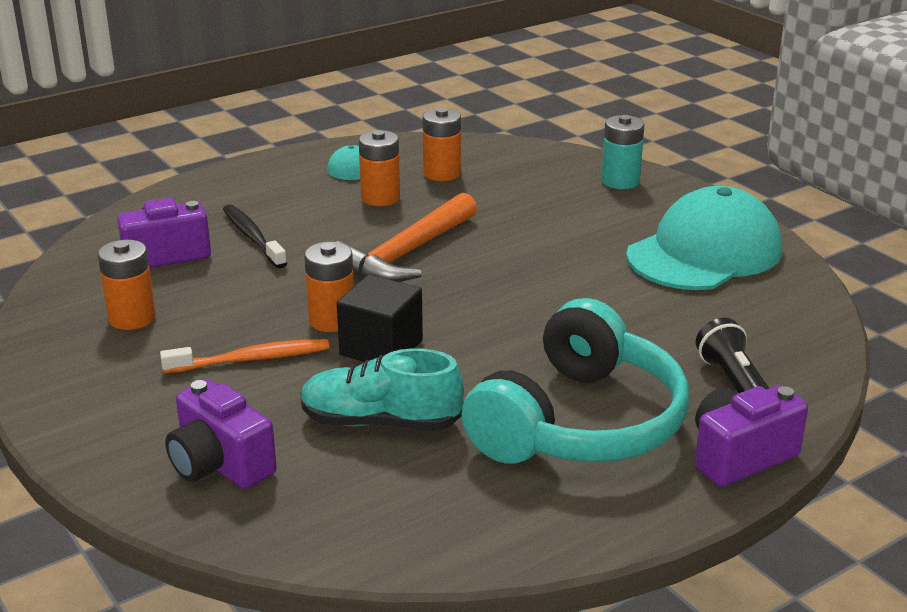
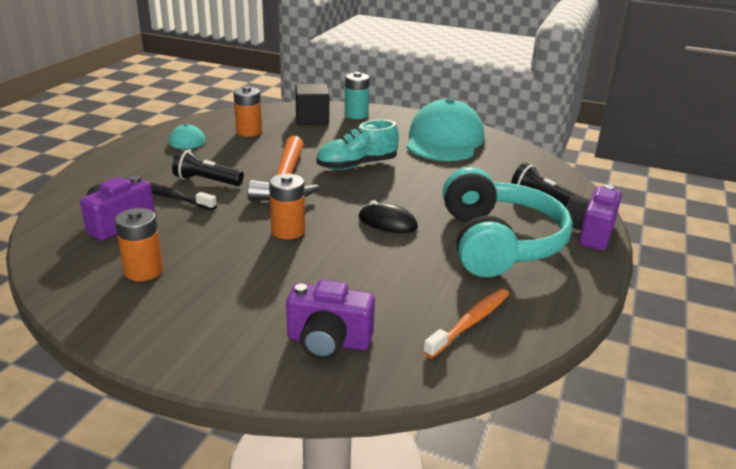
camera: 35 degrees left, 0 degrees up
orange toothbrush [160,339,329,373] -> orange toothbrush moved to [423,289,509,358]
turquoise shoe [300,348,464,431] -> turquoise shoe moved to [316,120,399,170]
black cube [337,275,423,362] -> black cube moved to [295,84,329,125]
orange battery [359,130,400,206] -> none
none -> black flashlight [172,149,244,186]
none -> black mouse [359,200,418,233]

